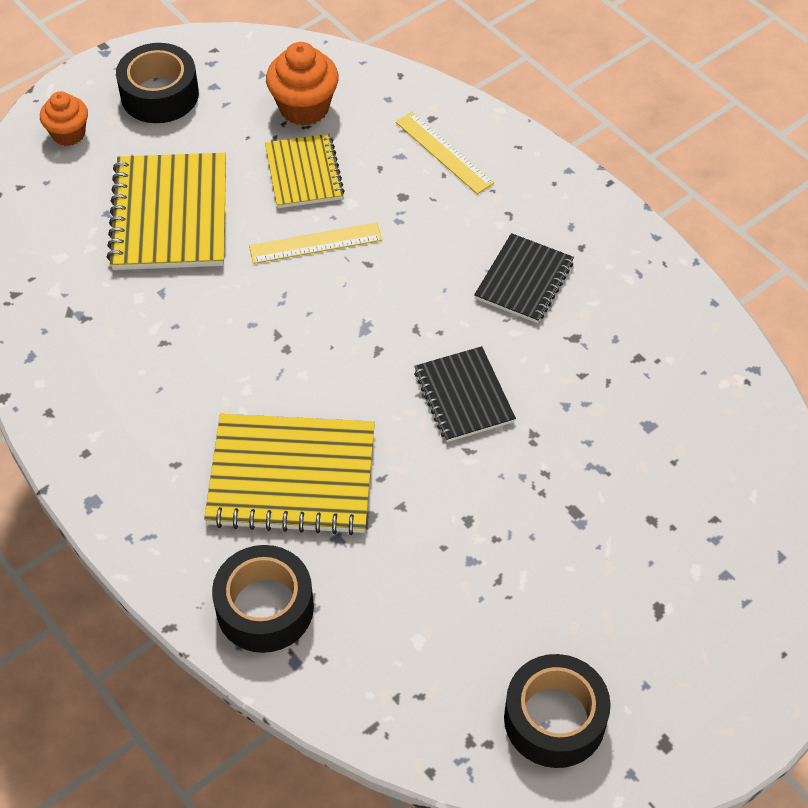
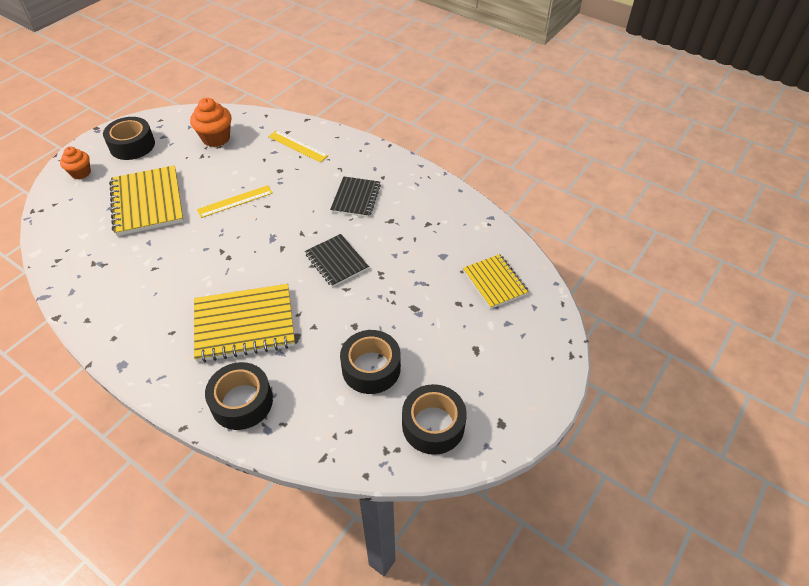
camera: 15 degrees left, 5 degrees down
yellow notebook [265,134,345,208] -> yellow notebook moved to [463,254,529,309]
none -> black tape [340,330,401,394]

